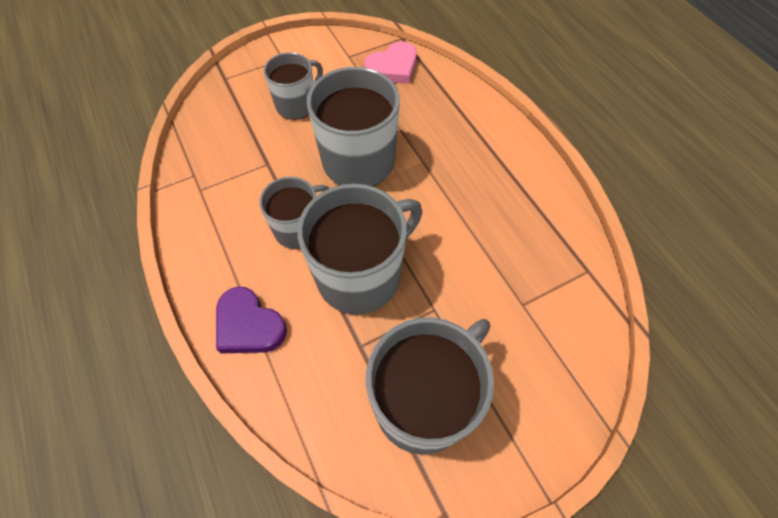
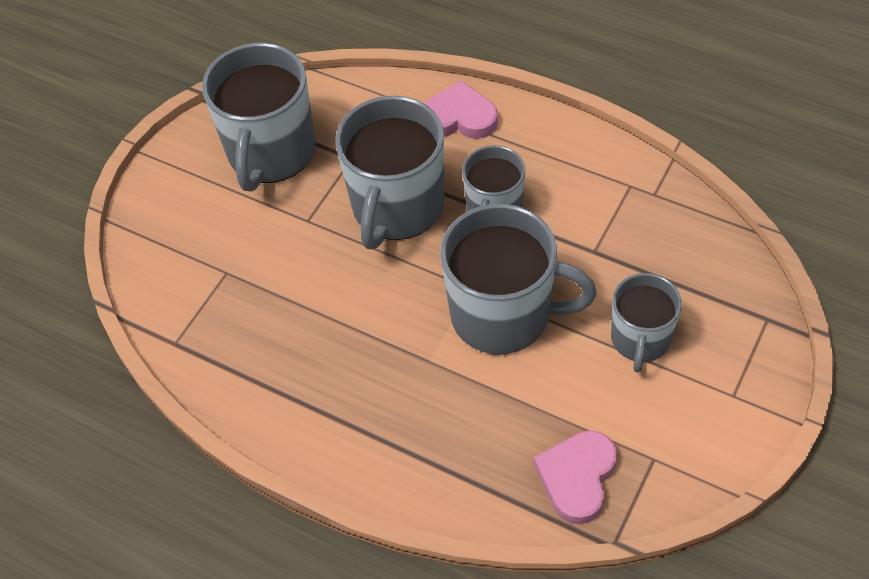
camera: 150 degrees right, 5 degrees down
purple heart [216,287,287,353] -> pink heart [424,80,498,139]

